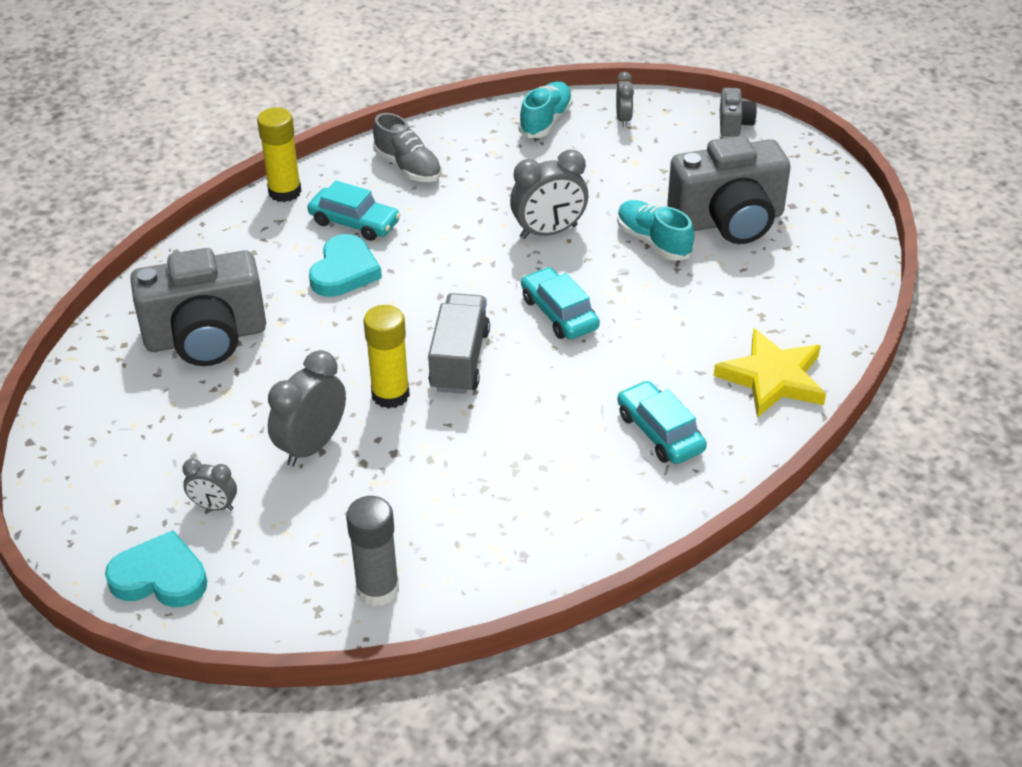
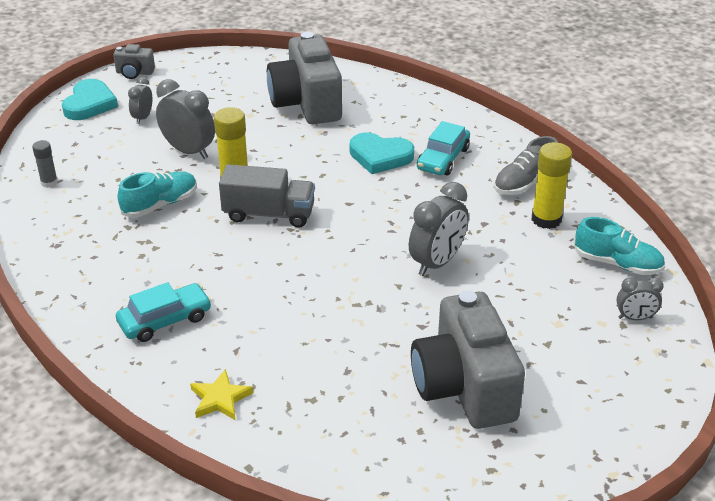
camera: 90 degrees right, 5 degrees down
yellow glue stick [257,107,302,202] -> yellow glue stick moved to [532,142,572,229]
grey glue stick [346,496,399,606] -> grey glue stick [32,140,58,188], size x0.58
grey clock [510,150,588,239] -> grey clock turned 120 degrees counterclockwise [409,182,469,276]
turquoise car [521,267,600,340] -> none
turquoise shoe [617,200,694,261] -> turquoise shoe moved to [118,171,197,218]
yellow star [714,329,826,418] -> yellow star [190,369,253,420], size x0.58
grey camera [720,88,757,137] -> grey camera moved to [113,44,155,79]

